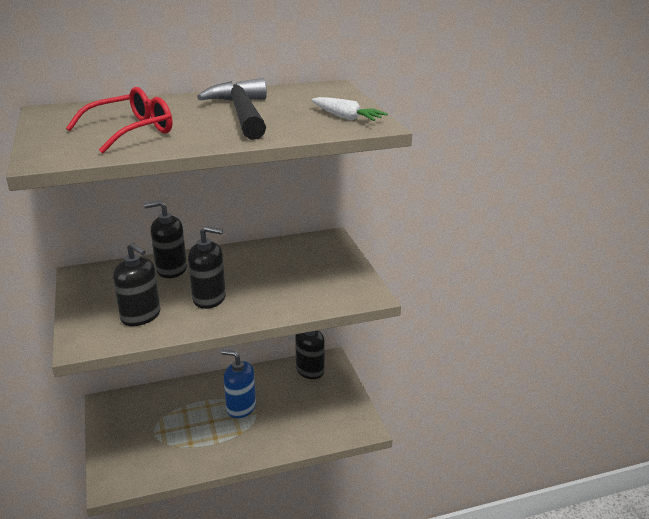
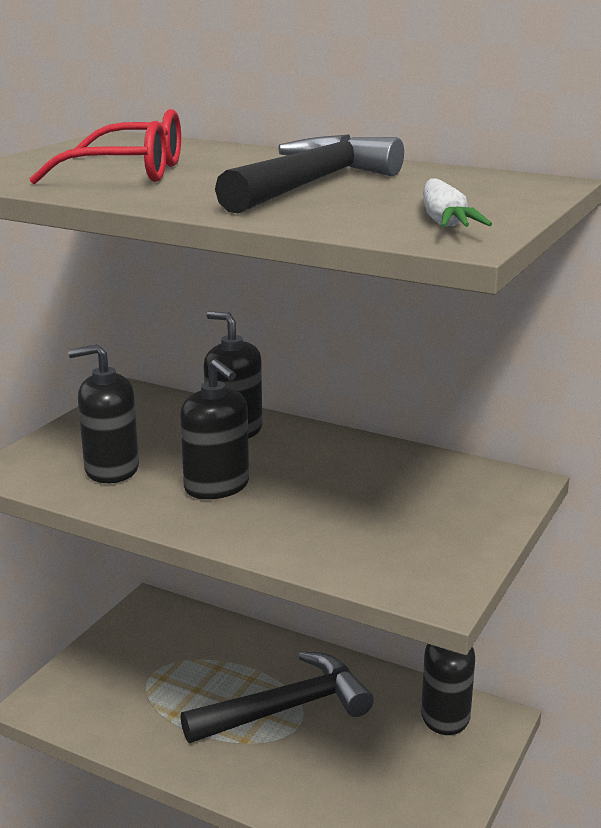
camera: 45 degrees right, 5 degrees down
black soap dispenser [113,242,160,326] -> black soap dispenser turned 90 degrees clockwise [68,344,139,483]
blue soap dispenser [221,350,256,418] -> black hammer [181,652,374,743]

